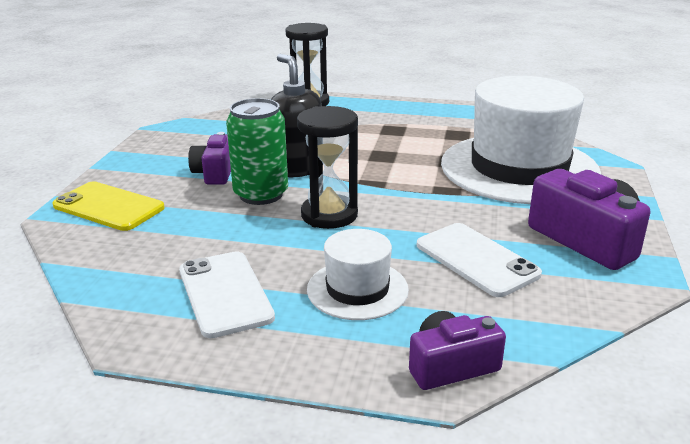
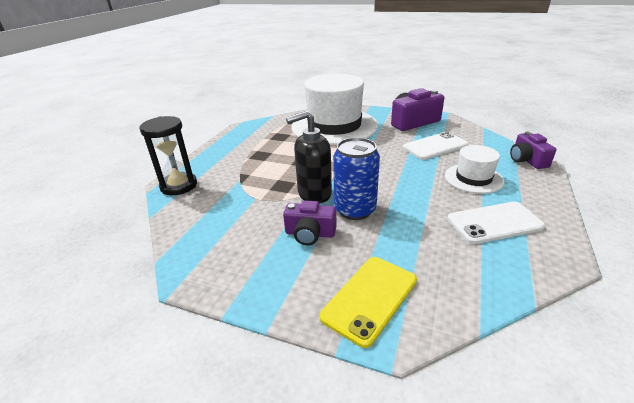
camera: 80 degrees left, 5 degrees up
green can [226,98,288,205] -> blue can [333,137,380,220]
black hourglass [297,106,358,229] -> none

